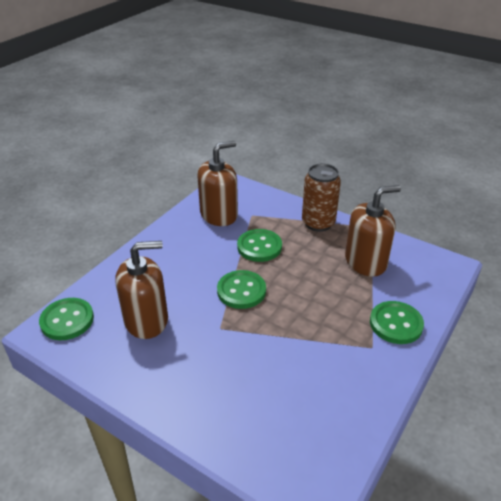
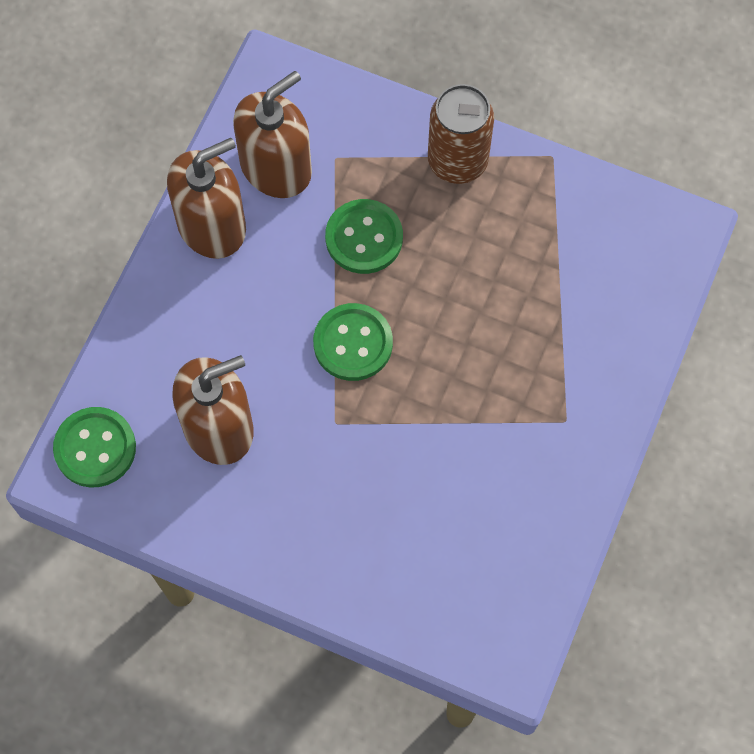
camera: 10 degrees left, 30 degrees up
brown soap dispenser [345,185,401,276] -> brown soap dispenser moved to [167,138,246,259]
green button [370,301,424,344] -> none

